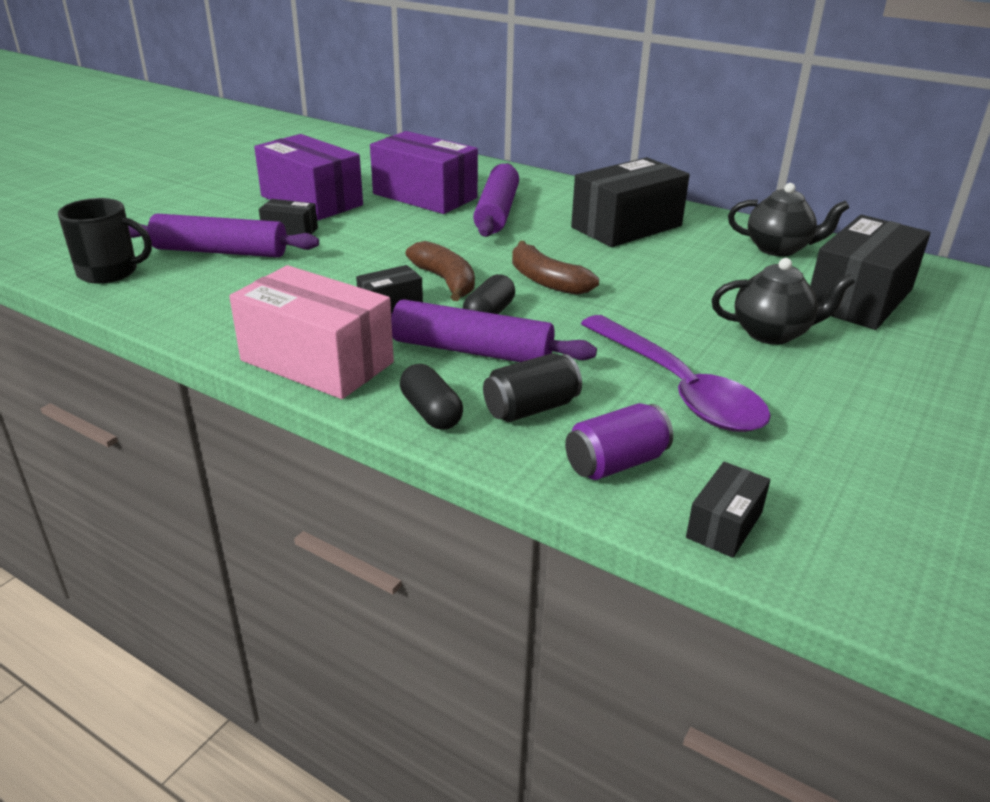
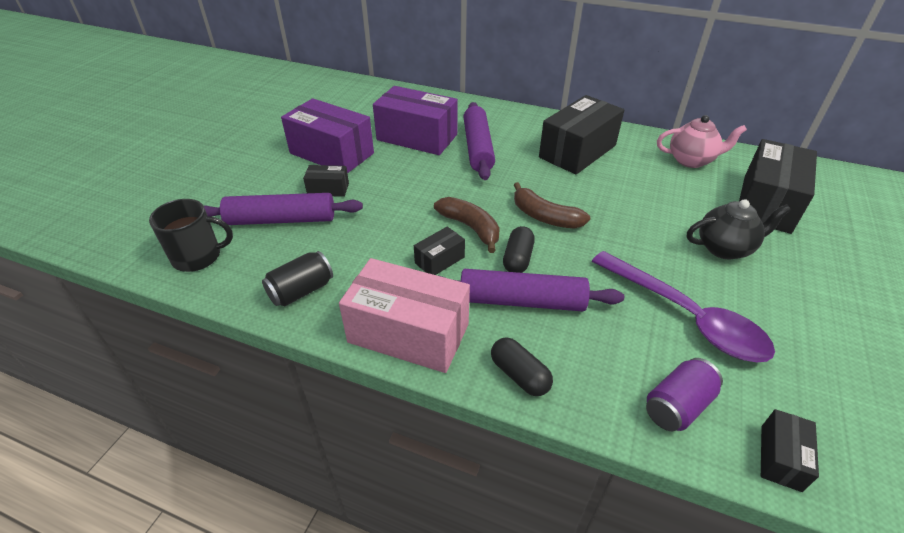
camera: 10 degrees left, 10 degrees up
black can [483,353,582,422] -> black can moved to [262,251,333,306]
black teapot [728,183,849,256] -> pink teapot [657,115,747,168]

